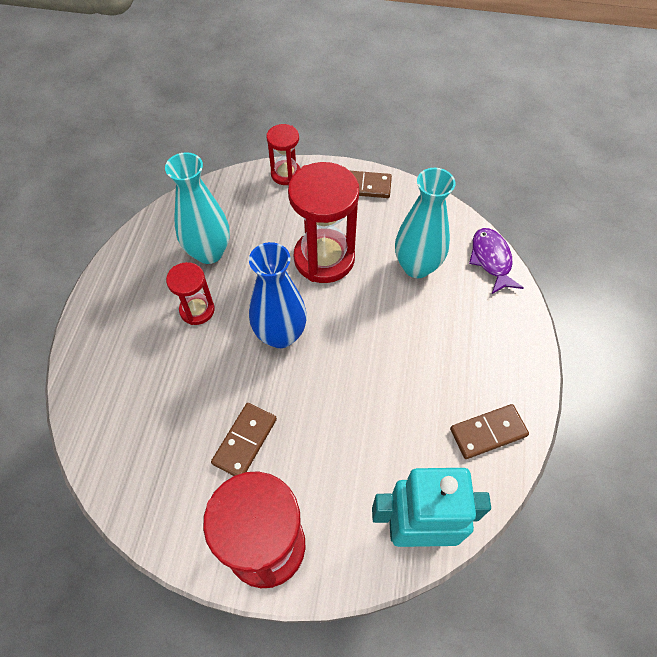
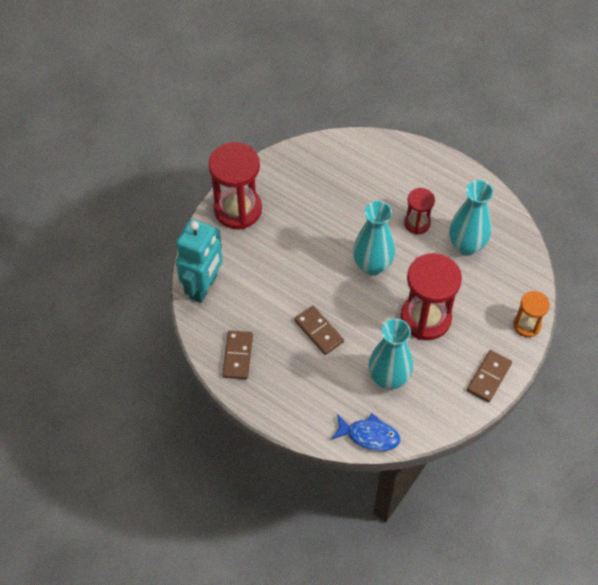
camera: 115 degrees right, 0 degrees up
brown domino [211,403,277,476] -> brown domino moved to [294,306,344,355]
blue vase [249,242,307,348] -> turquoise vase [353,201,395,276]
red hourglass [267,124,301,185] -> orange hourglass [513,291,550,337]
purple fish [469,228,524,294] -> blue fish [331,413,400,451]

